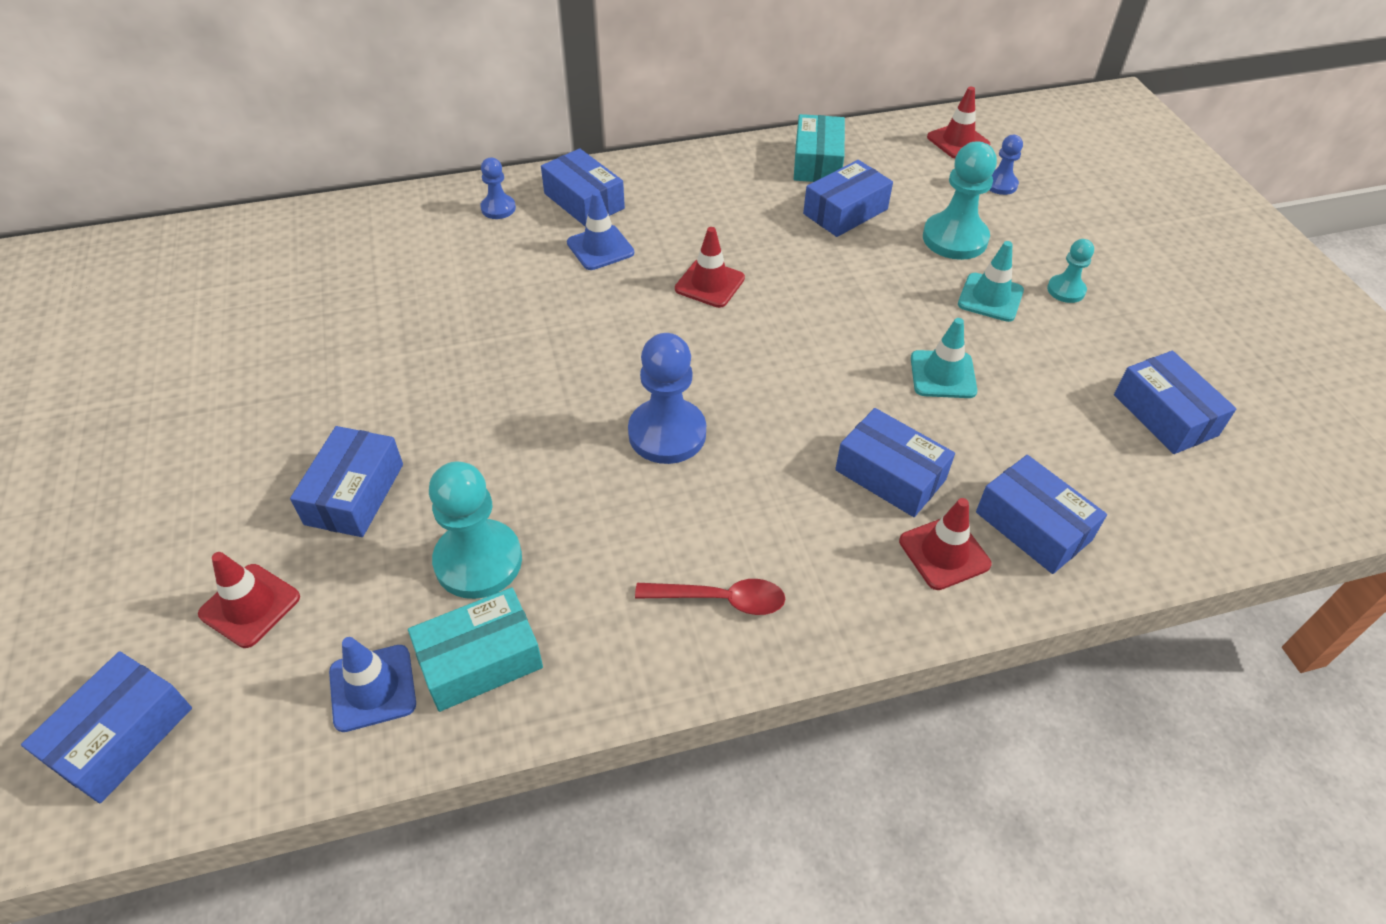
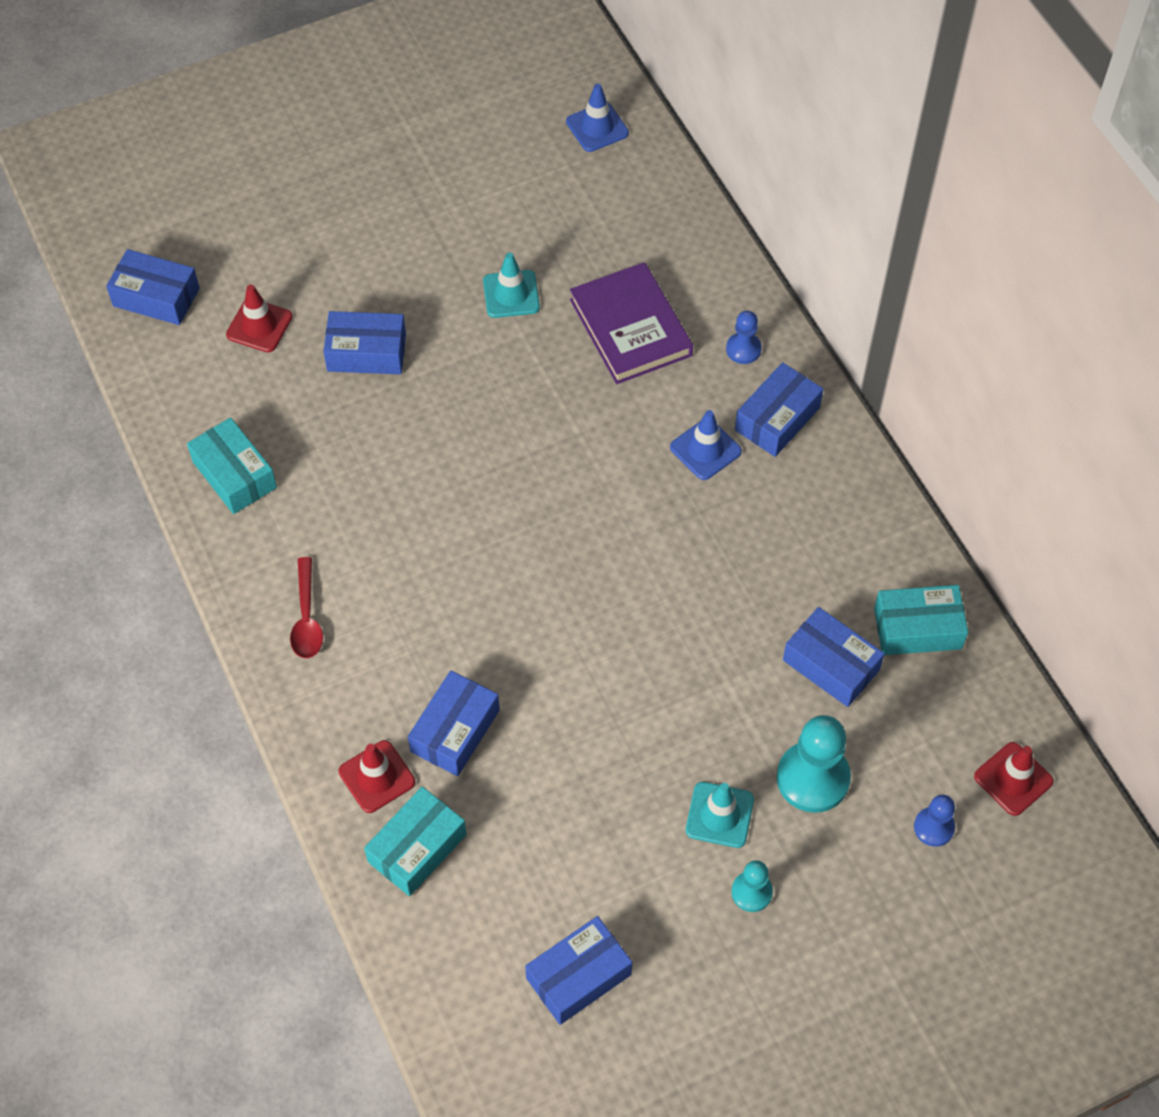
camera: 80 degrees right, 10 degrees up
blue traffic cone [329,637,416,732] -> blue traffic cone moved to [566,84,629,152]
turquoise pawn [429,461,522,599] -> none
blue pawn [628,333,706,464] -> none
red traffic cone [675,227,745,308] -> none
turquoise traffic cone [911,318,977,398] -> turquoise traffic cone moved to [483,253,540,318]
blue box [976,455,1107,574] -> turquoise box [364,786,467,896]
none -> purple book [570,262,693,384]

